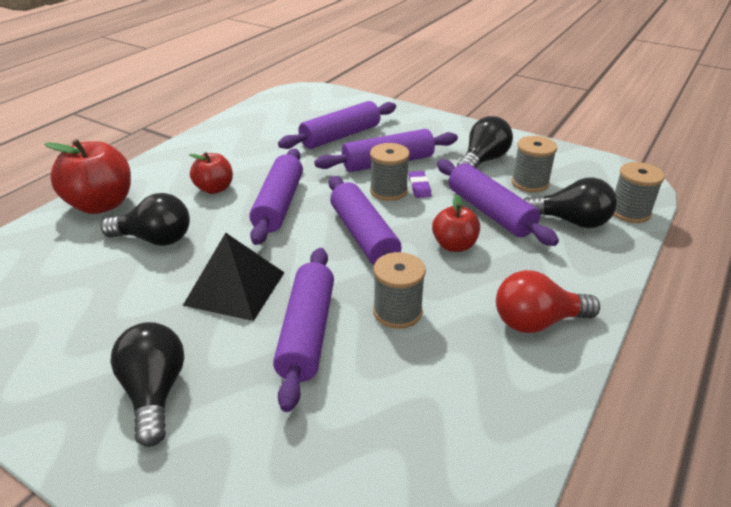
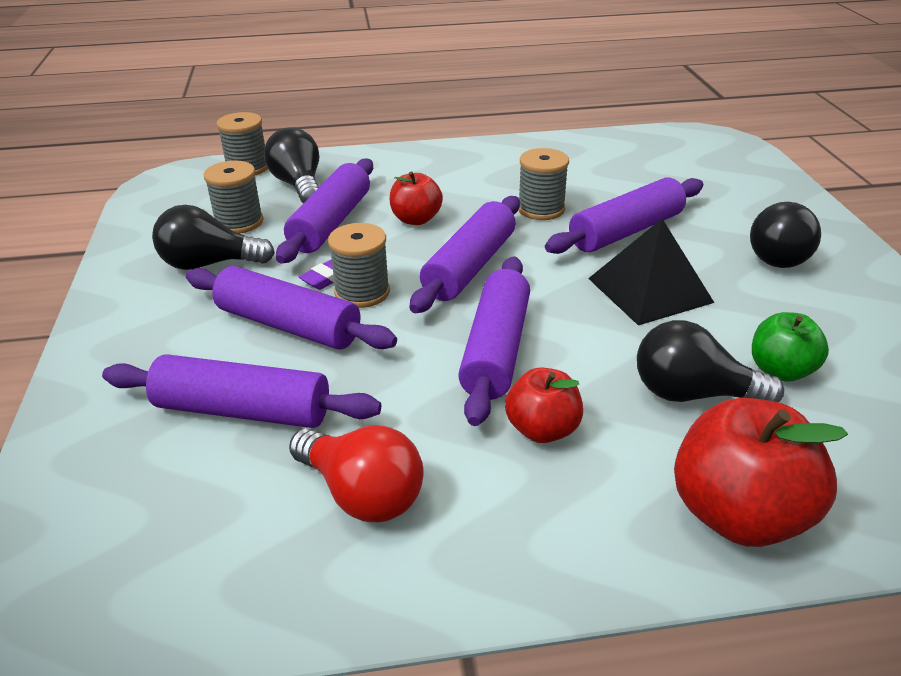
camera: 130 degrees left, 0 degrees up
black light bulb [101,193,190,246] -> black light bulb turned 45 degrees counterclockwise [637,320,784,402]
purple rolling pin [249,149,303,245] -> purple rolling pin turned 45 degrees counterclockwise [458,256,530,426]
red light bulb [496,270,600,333] -> red light bulb moved to [289,426,423,522]
none -> green apple [752,312,829,382]

